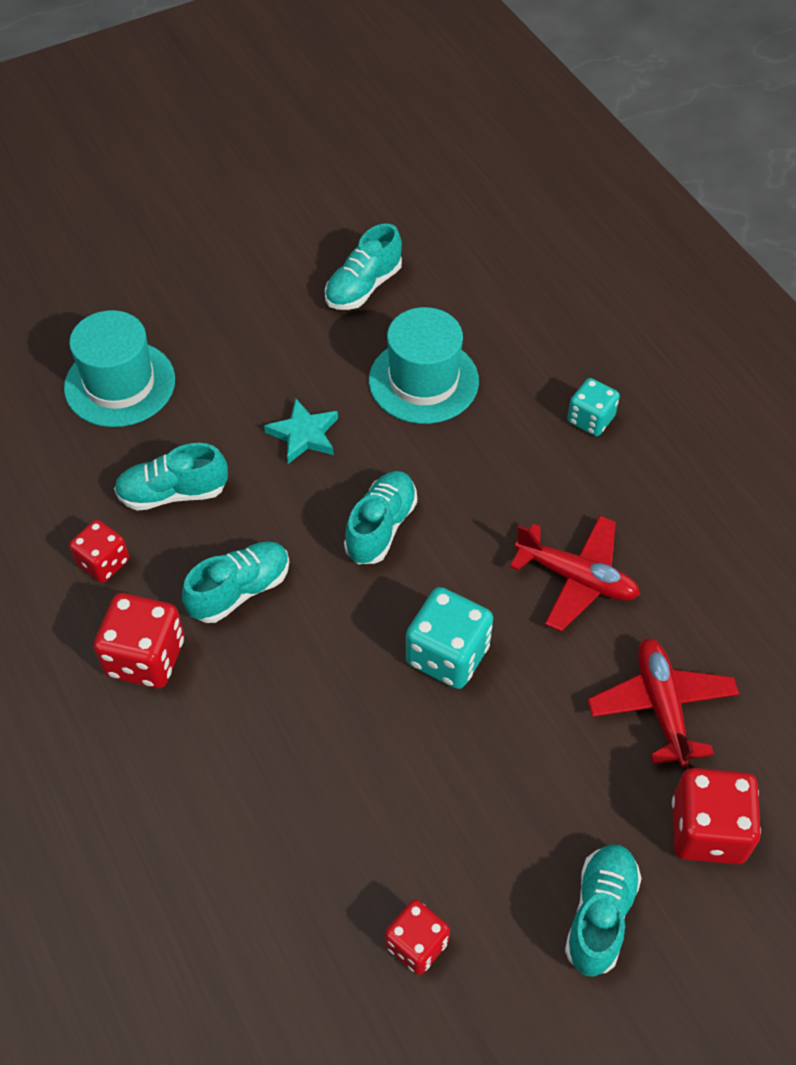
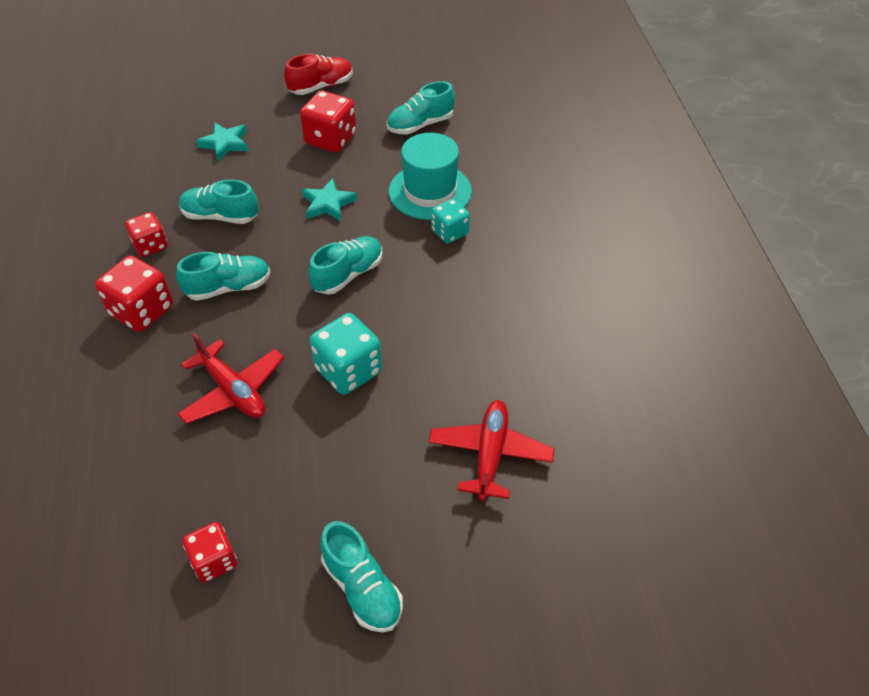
camera: 20 degrees right, 5 degrees down
turquoise hat [64,310,175,427] -> turquoise star [196,122,249,161]
red plane [510,516,640,632] -> red plane moved to [178,333,284,424]
turquoise shoe [565,844,642,977] -> turquoise shoe turned 105 degrees clockwise [320,521,403,633]
turquoise dice [567,378,620,436] -> turquoise dice moved to [431,199,470,243]
red dice [672,768,761,864] -> red dice moved to [300,91,356,153]
none -> red shoe [284,54,353,95]

